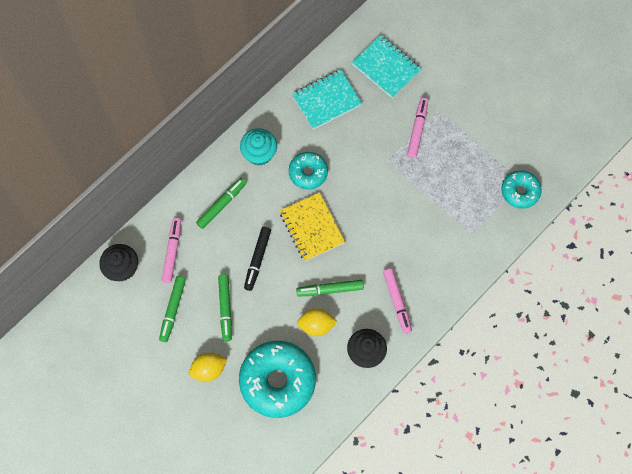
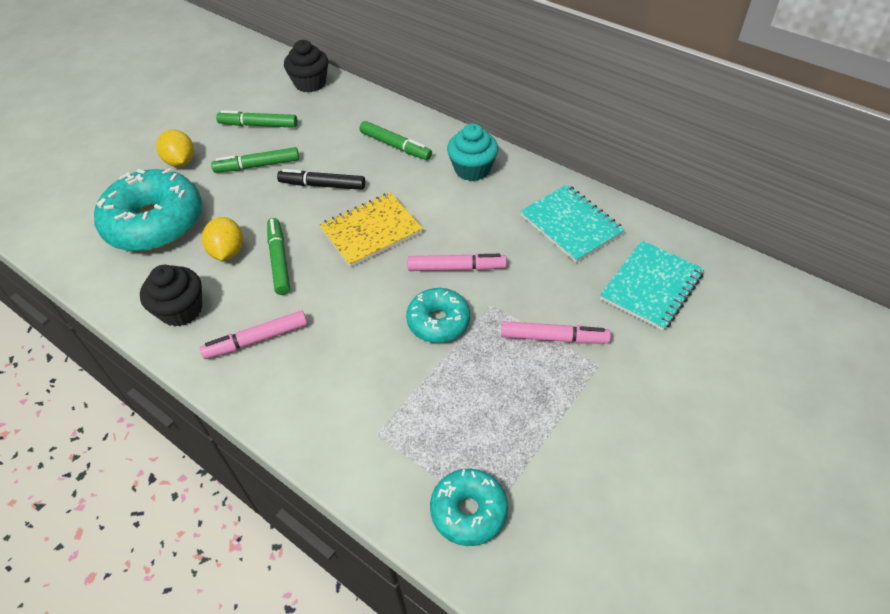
camera: 85 degrees right, 20 degrees down
pink marker [162,218,181,283] -> pink marker moved to [407,254,507,271]
turquoise donut [289,152,328,190] -> turquoise donut moved to [406,288,470,343]

